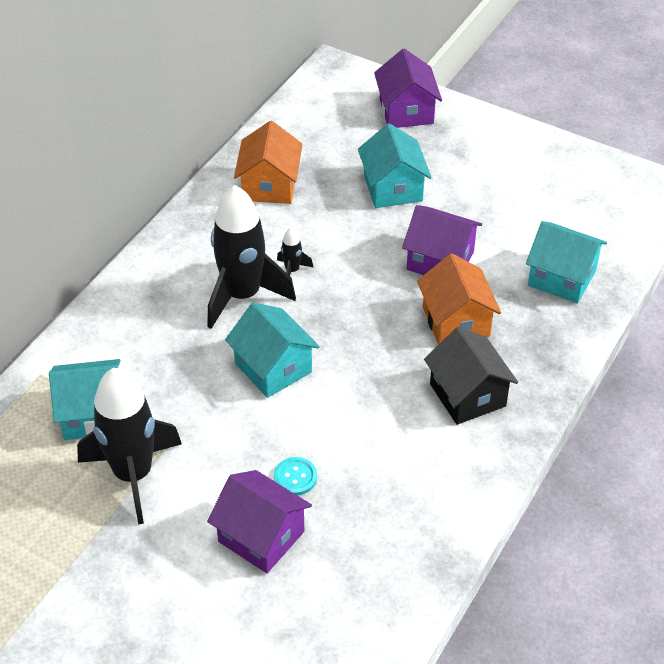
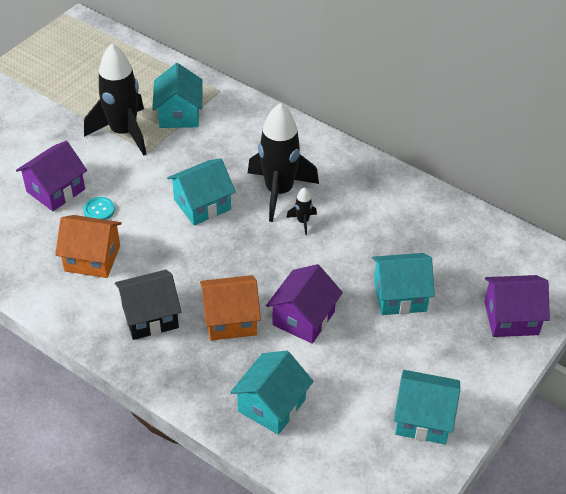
camera: 95 degrees right, 0 degrees up
orange house [234,121,303,204] -> orange house moved to [55,215,122,278]
none -> turquoise house [394,370,460,444]

